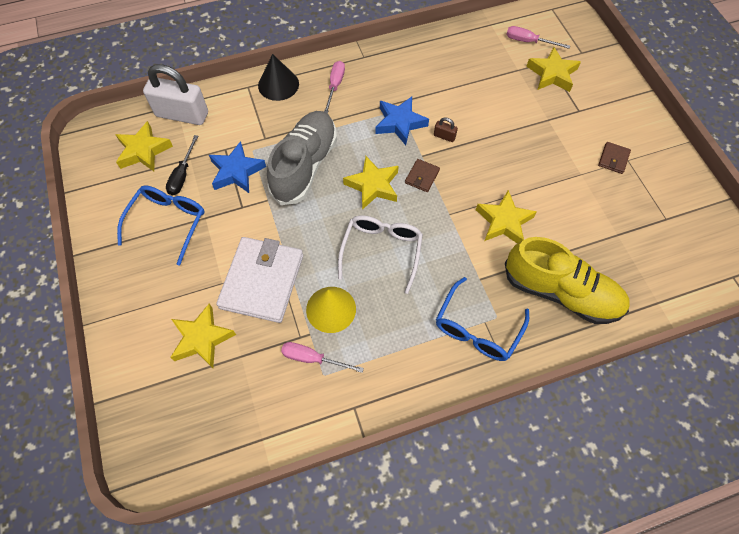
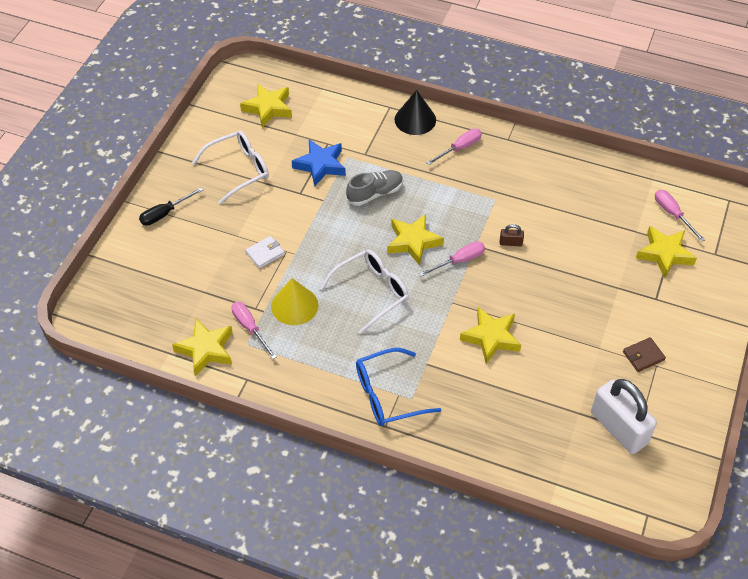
camera: 40 degrees right, 10 degrees down
blue glasses [117,186,205,265] -> white glasses [192,130,269,204]
white padlock [143,64,208,125] -> white padlock moved to [591,379,657,454]
black screwdriver [166,135,198,195] -> black screwdriver moved to [139,187,204,226]
yellow star [170,303,236,368] -> yellow star moved to [172,319,233,376]
white wallet [216,237,303,323] -> white wallet [245,236,285,269], size x0.42
grey shoe [267,111,337,205] -> grey shoe [346,170,403,206], size x0.57
blue star [375,97,429,145] -> none
brown wallet [405,159,440,192] -> pink screwdriver [419,241,485,276]
brown padlock [434,117,458,142] -> brown padlock turned 60 degrees counterclockwise [500,224,524,247]
yellow shoe [505,237,630,324] -> none

